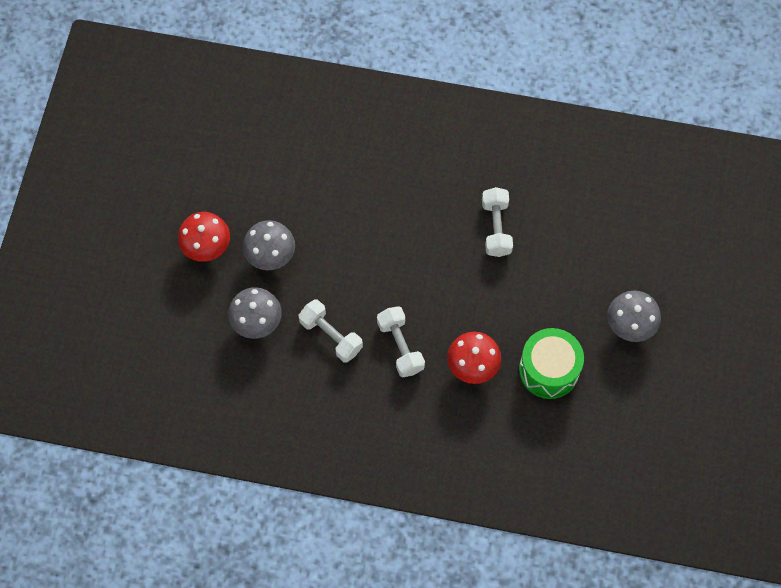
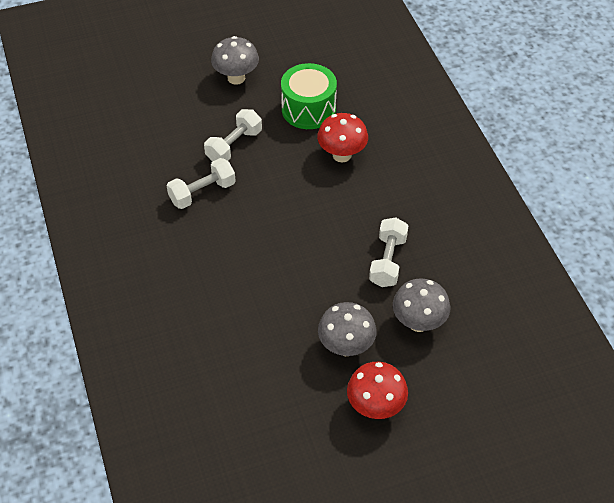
camera: 120 degrees left, 15 degrees down
white dumbbell [377,306,425,377] -> white dumbbell moved to [204,109,262,162]

